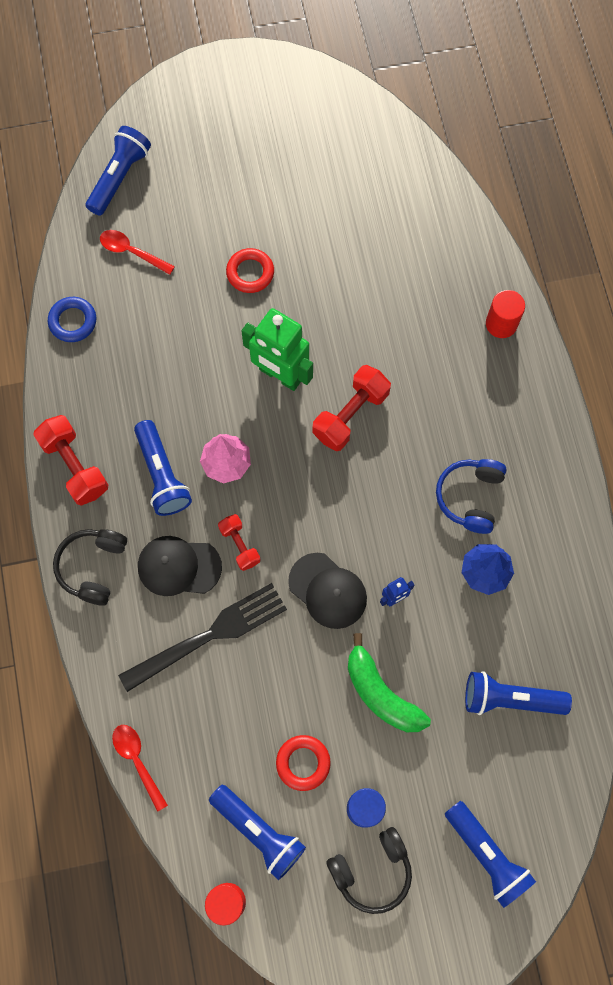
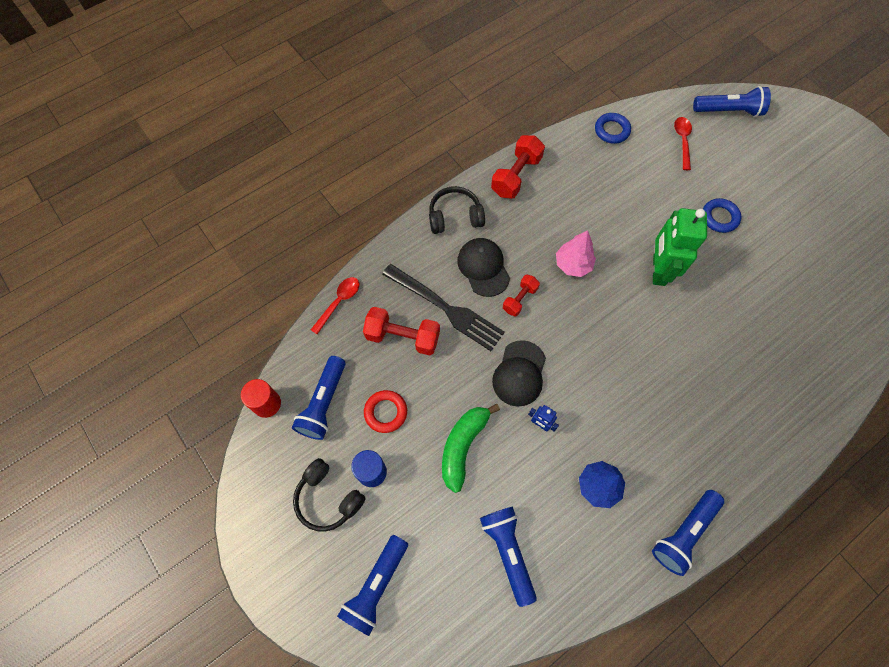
camera: 65 degrees right, 5 degrees down
blue flashlight [134,420,192,516] -> blue flashlight moved to [652,490,724,576]
red ring [226,248,274,293] -> blue ring [703,198,741,233]
red dumbbell [312,365,391,451] -> red dumbbell moved to [363,307,440,356]
blue headphones [436,459,507,534] -> none
red cylinder [486,290,525,338] -> none

